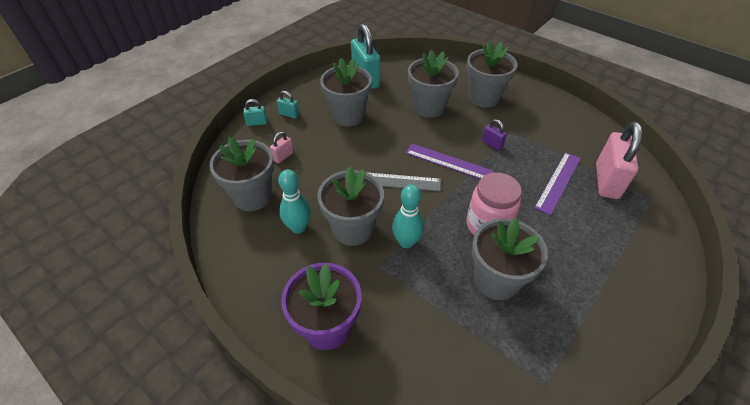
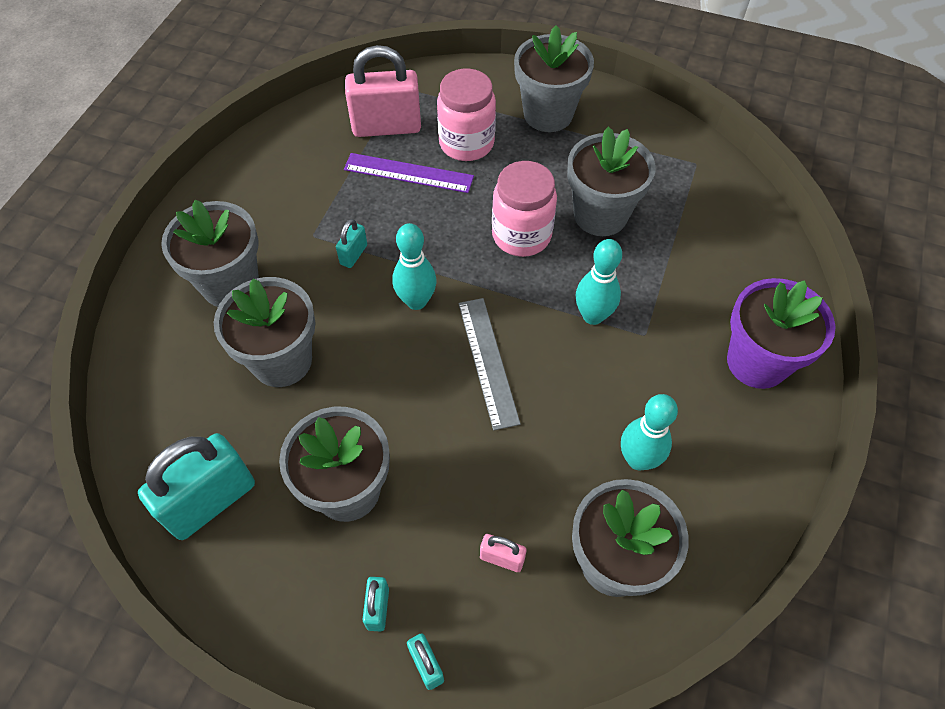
camera: 110 degrees left, 10 degrees up
grey flower pot [317,166,384,246] -> grey flower pot moved to [514,25,594,132]
purple ruler [406,143,494,179] -> turquoise bowling pin [393,223,437,310]
purple padlock [482,119,507,150] -> turquoise padlock [336,219,367,268]
none -> pink jar [437,69,496,161]

